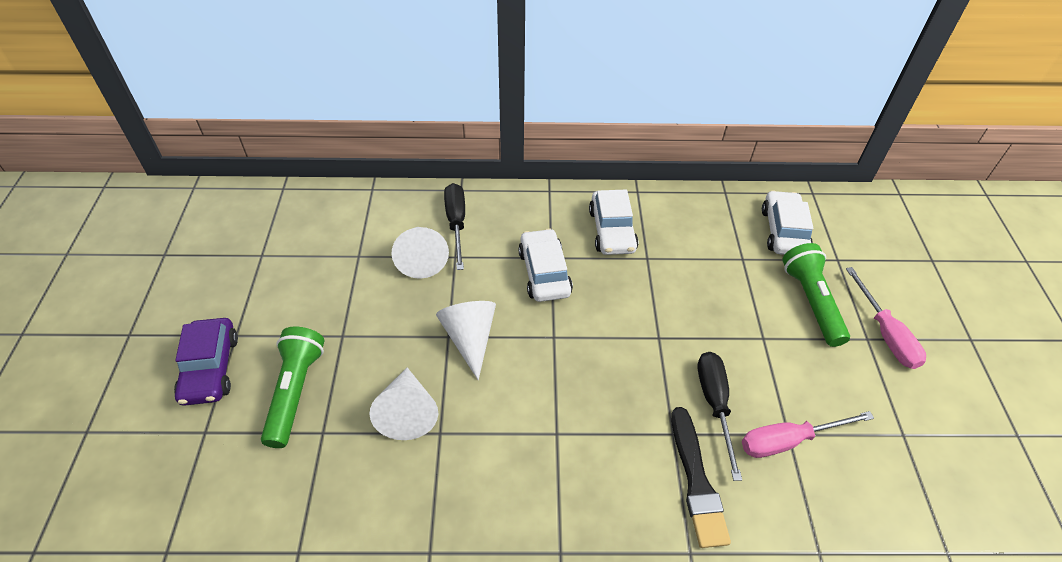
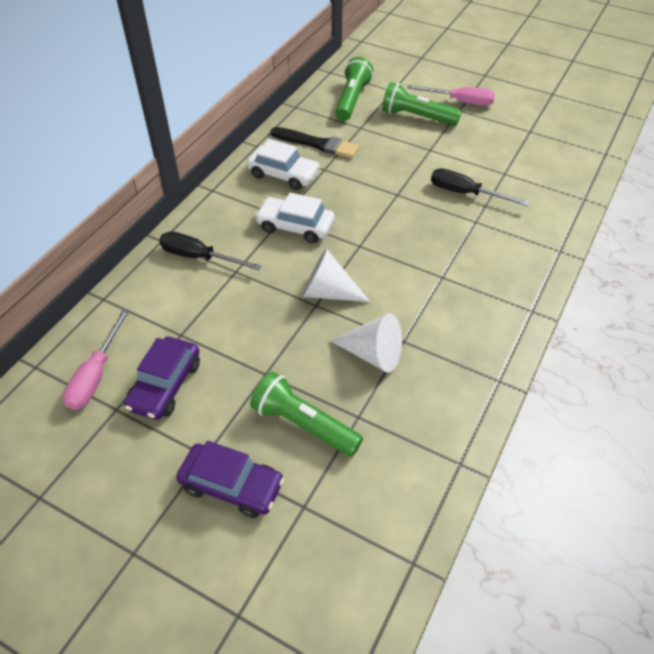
camera: 60 degrees left, 0 degrees up
white cone [391,227,449,279] -> none
black brush [671,407,731,548] -> black brush moved to [270,127,359,158]
pink screwdriver [742,411,874,458] -> pink screwdriver moved to [63,308,130,410]
white car [762,190,813,255] -> green flashlight [335,57,373,121]
none -> purple car [124,337,200,420]

